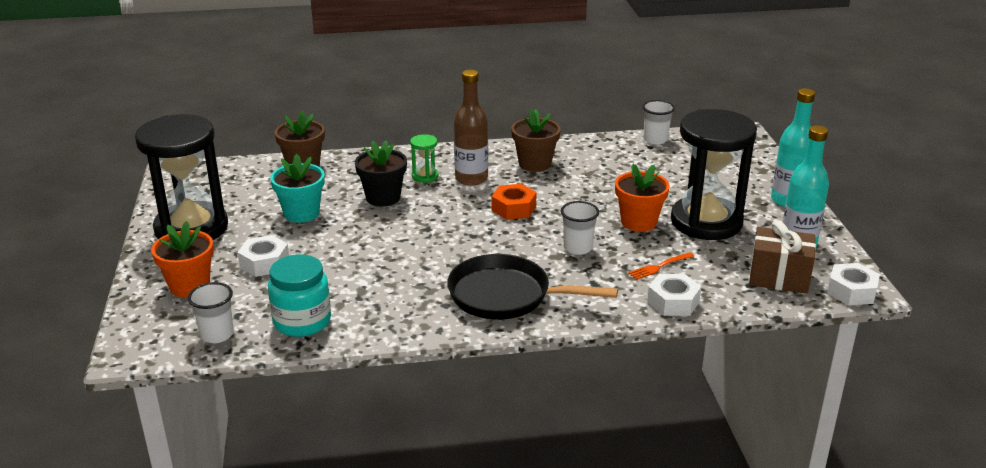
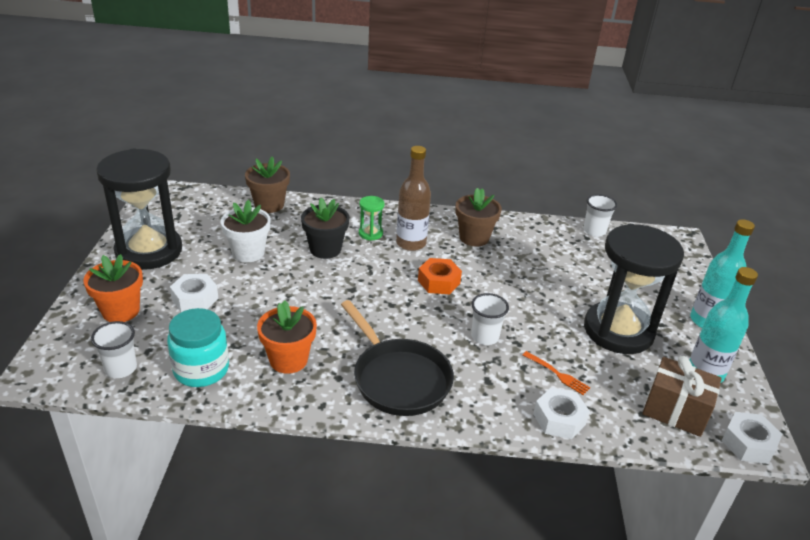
camera: 10 degrees right, 5 degrees up
turquoise flower pot [270,154,325,223] -> white flower pot [221,200,271,262]
black pan [447,254,618,320] -> black pan turned 150 degrees counterclockwise [341,300,454,416]
orange flower pot [615,164,670,232] -> orange flower pot moved to [257,300,317,374]
orange fork [628,252,694,280] -> orange fork turned 120 degrees counterclockwise [523,351,590,395]

